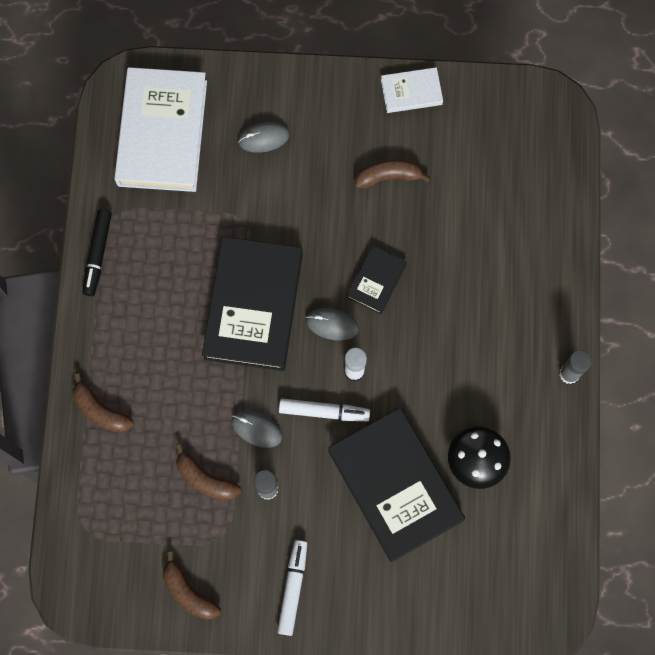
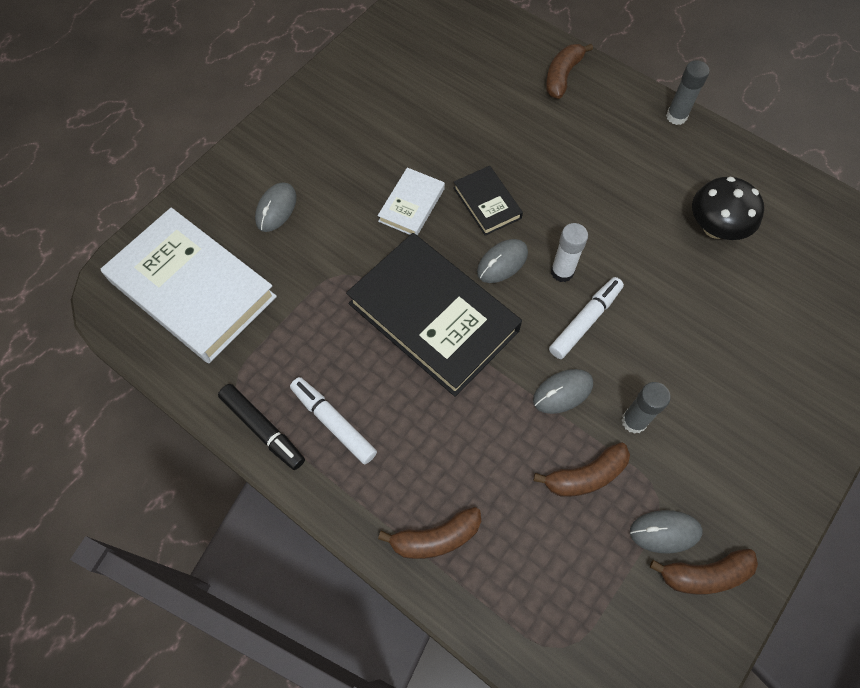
camera: 55 degrees left, 10 degrees down
white marker [277,540,307,636] -> white marker moved to [290,377,377,464]
black book [328,408,465,562] -> none
brown banana [355,159,431,188] -> brown banana moved to [546,44,593,99]
white book [381,67,443,113] -> white book moved to [378,168,445,236]
none -> grey mouse [630,510,703,554]

